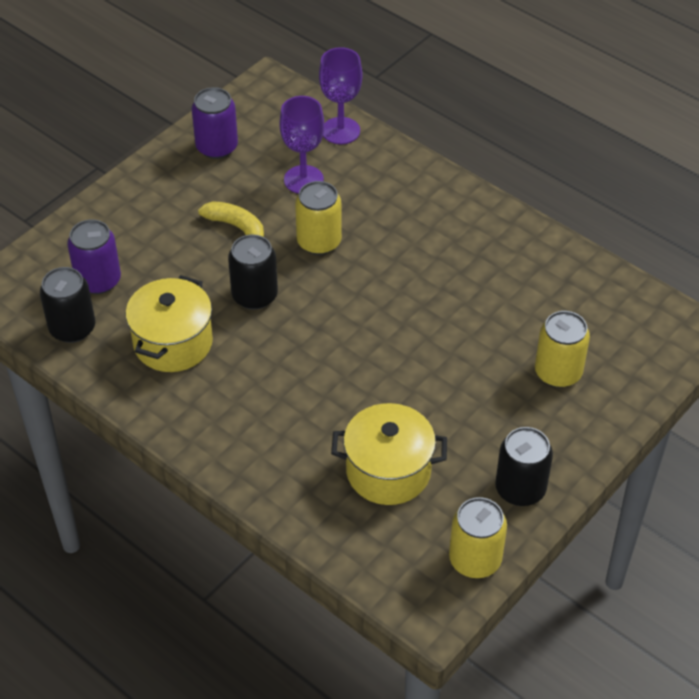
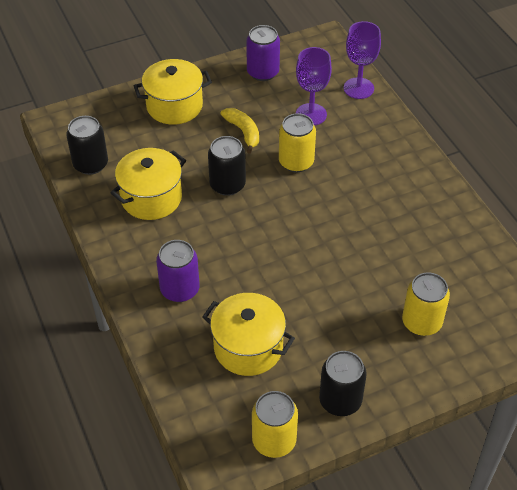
camera: 25 degrees right, 0 degrees up
purple can [67,219,121,294] -> purple can moved to [156,240,200,302]
none -> yellow pot [134,59,212,125]

